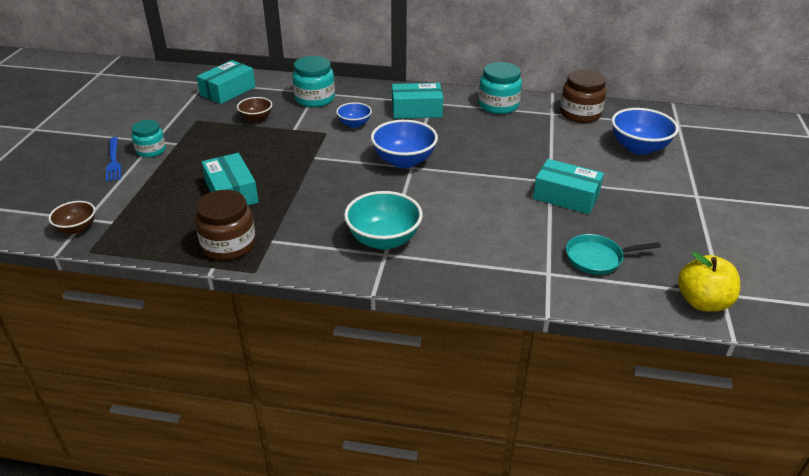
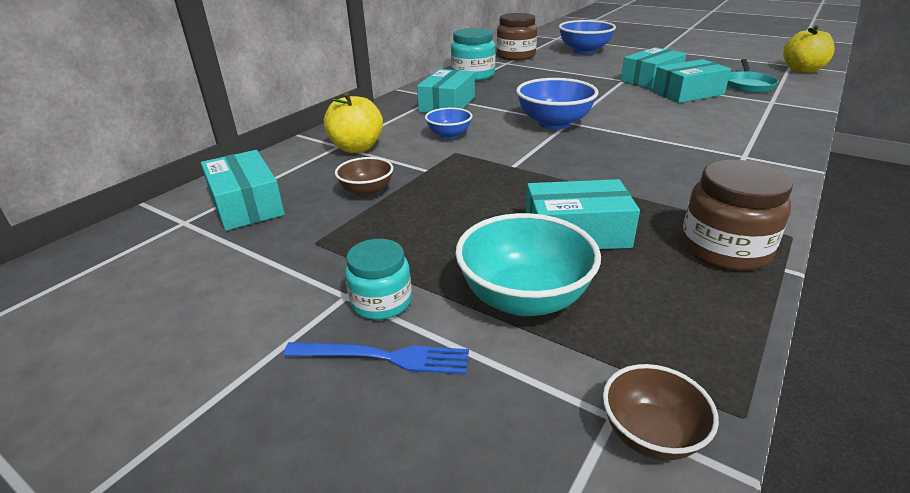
camera: 65 degrees left, 5 degrees down
turquoise jar [292,56,335,107] -> yellow apple [324,92,383,153]
turquoise bowl [344,191,423,250] -> turquoise bowl moved to [455,213,601,316]
none -> turquoise box [653,59,731,103]

